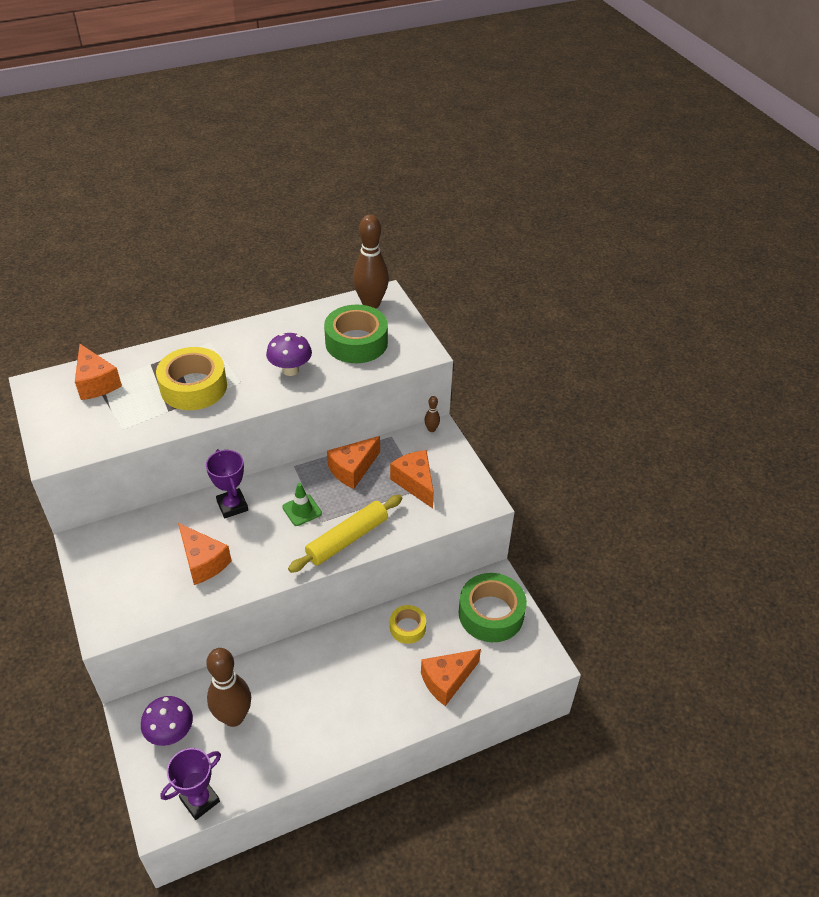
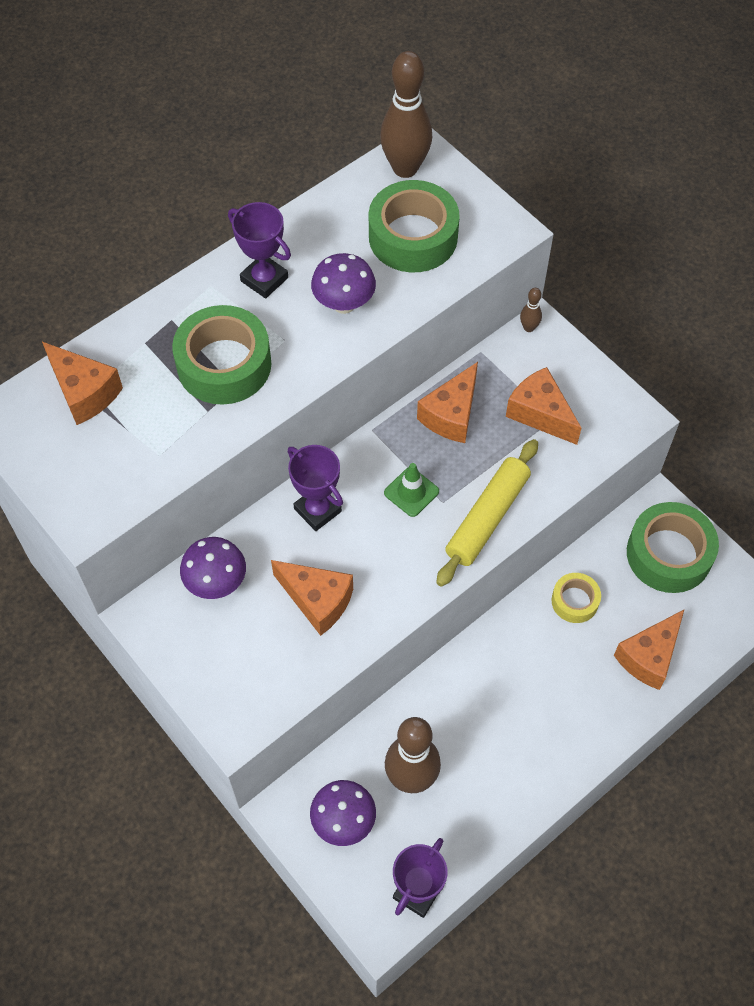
camera: 15 degrees left, 15 degrees up
yellow tape [156,347,227,410] -> green tape [172,305,271,405]
none -> purple mushroom [180,537,246,599]
none -> purple trophy [228,202,291,298]

